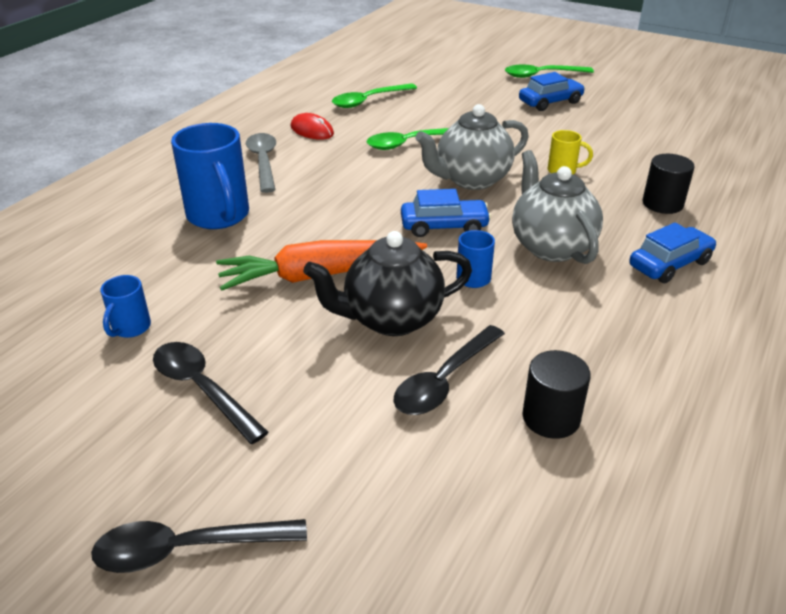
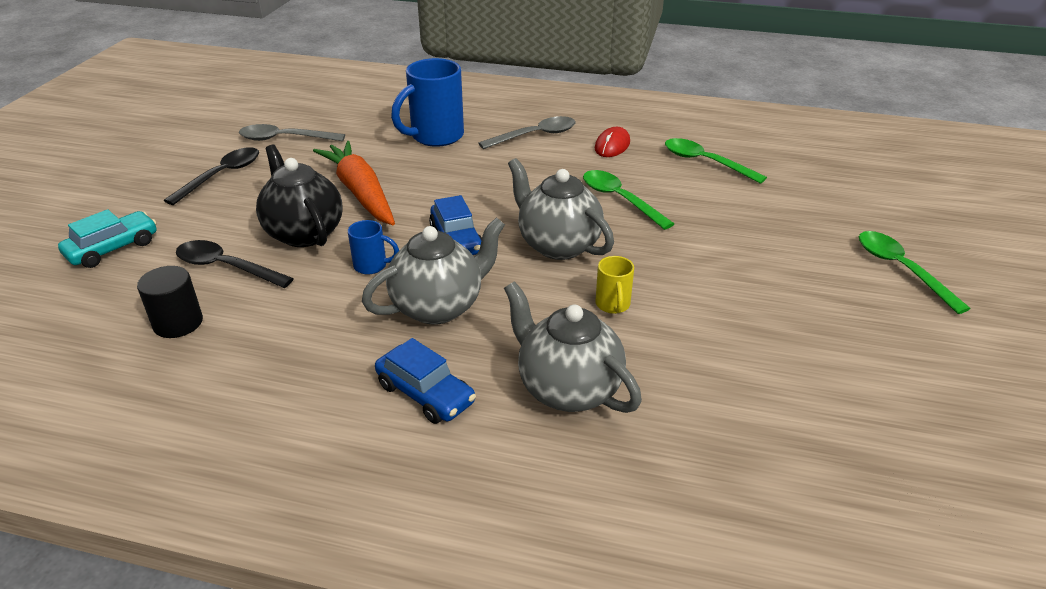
camera: 75 degrees right, 0 degrees up
black spoon [91,519,307,573] -> none
blue mug [100,275,151,338] -> grey spoon [239,124,345,141]
blue car [519,72,585,111] -> none
black cylinder [642,154,695,214] -> grey teapot [504,281,642,413]
none -> turquoise car [58,209,157,268]

